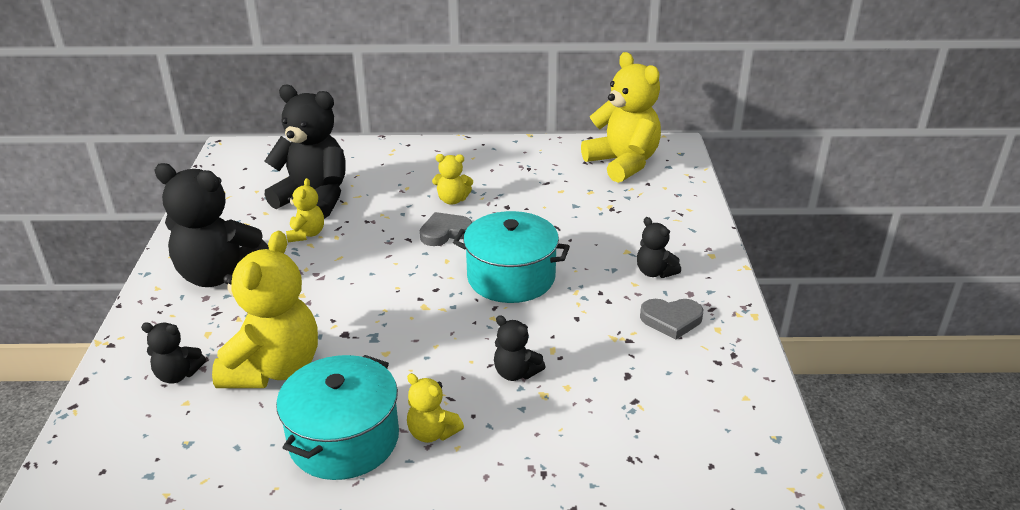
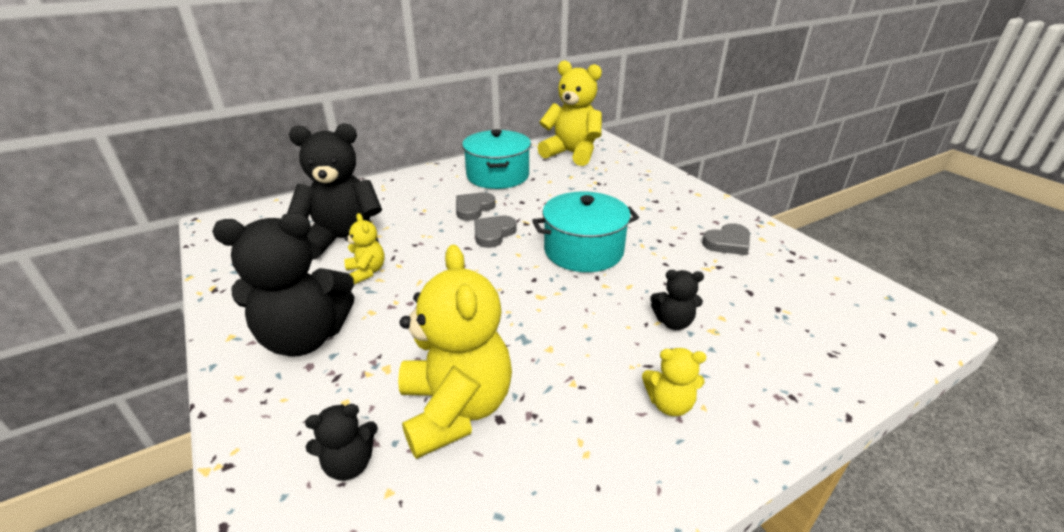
camera: 30 degrees left, 0 degrees up
turquoise pot [276,355,399,480] -> turquoise pot moved to [462,129,531,189]
yellow teddy bear [432,154,473,205] -> grey heart [456,192,495,221]
black teddy bear [637,217,681,278] -> none

